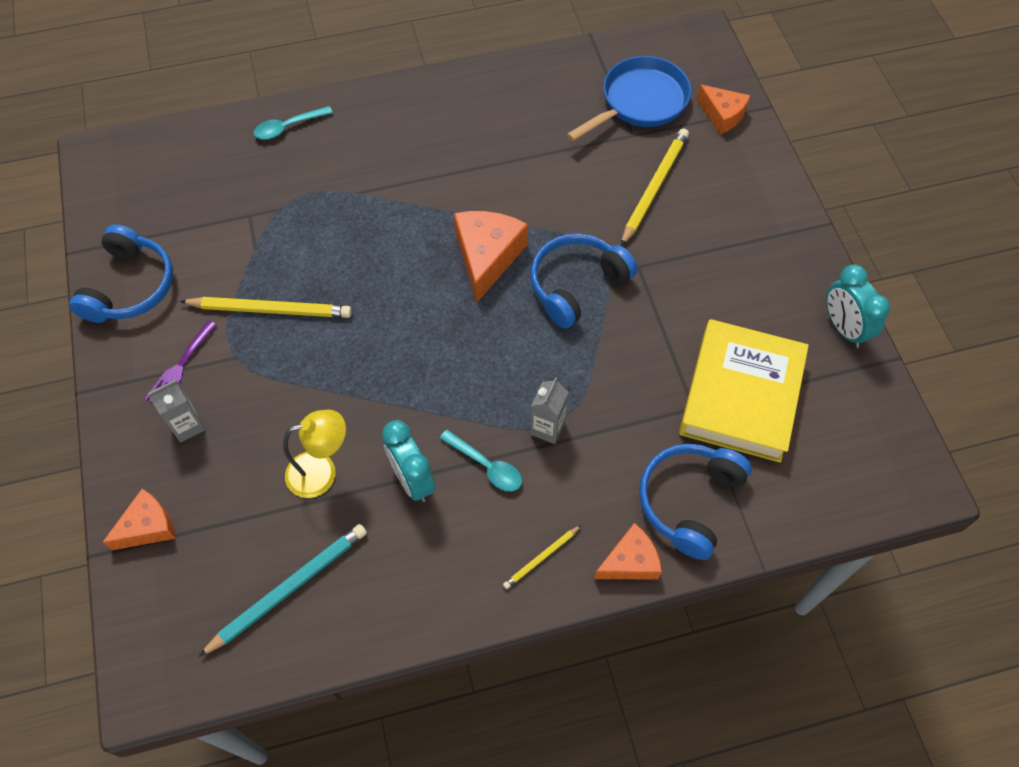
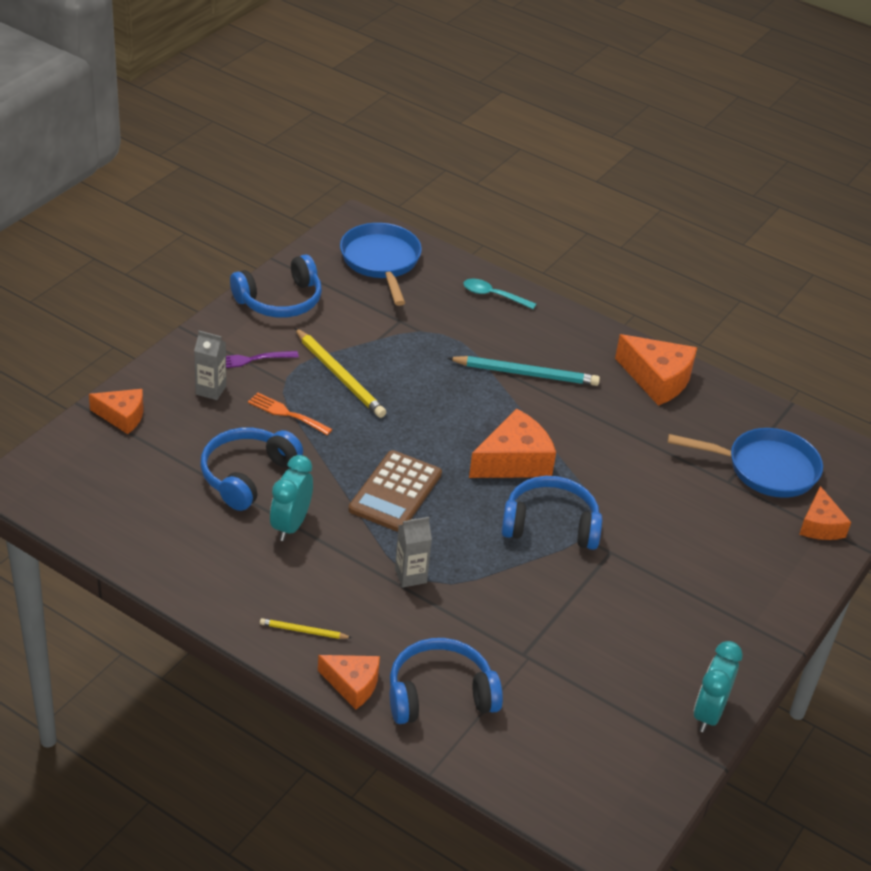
camera: 45 degrees right, 20 degrees down
turquoise pencil [198,524,367,657] -> turquoise pencil moved to [448,356,600,386]
yellow lamp [283,410,346,498] -> blue headphones [200,428,303,511]
turquoise spoon [440,430,522,491] -> none
yellow pencil [621,128,689,246] -> none
yellow book [679,319,809,463] -> none
none -> orange fork [248,392,333,435]
none -> blue pan [340,223,422,306]
none -> brown calculator [348,450,442,532]
none -> orange cheese [615,334,697,406]

